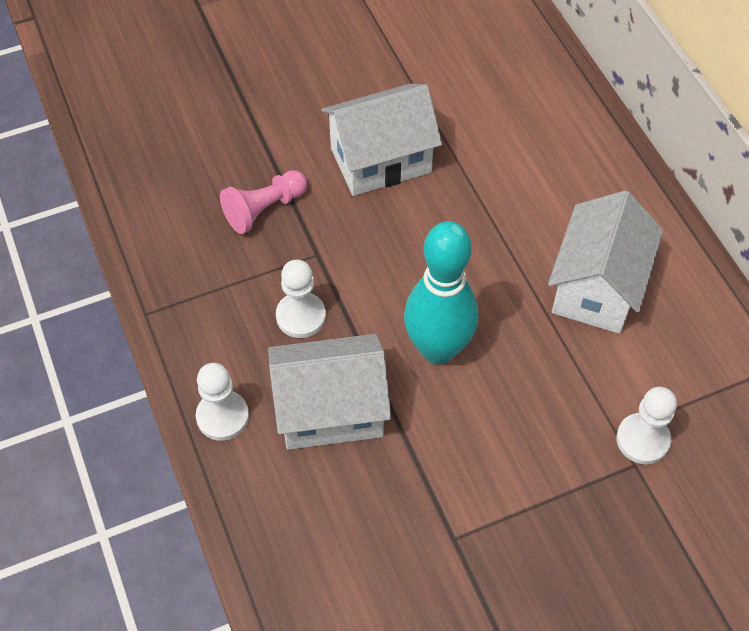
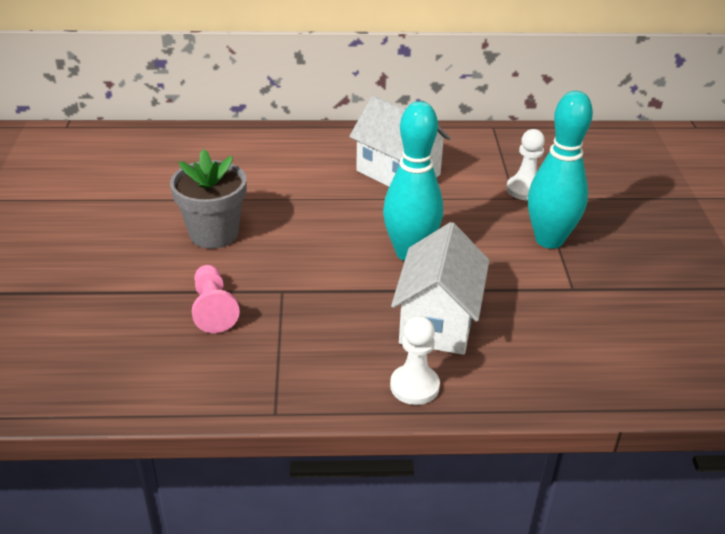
camera: 70 degrees left, 20 degrees down
white pawn [276,260,326,338] -> none
white house [321,84,442,196] -> grey flower pot [170,149,247,249]
none -> turquoise bowling pin [528,91,593,249]

